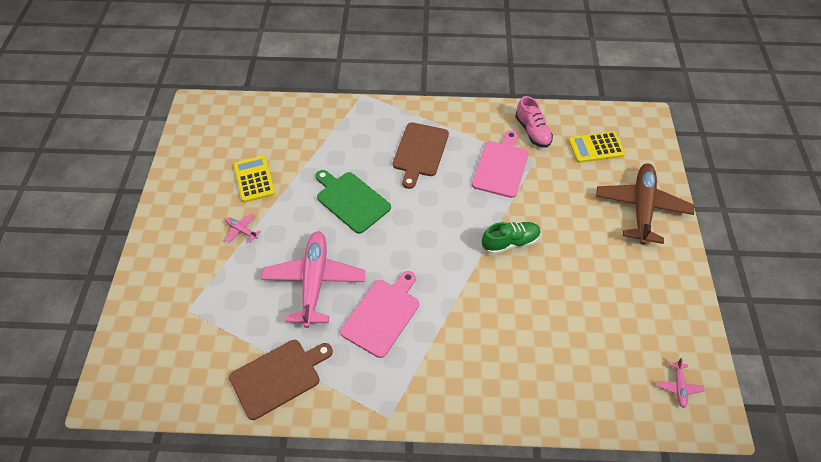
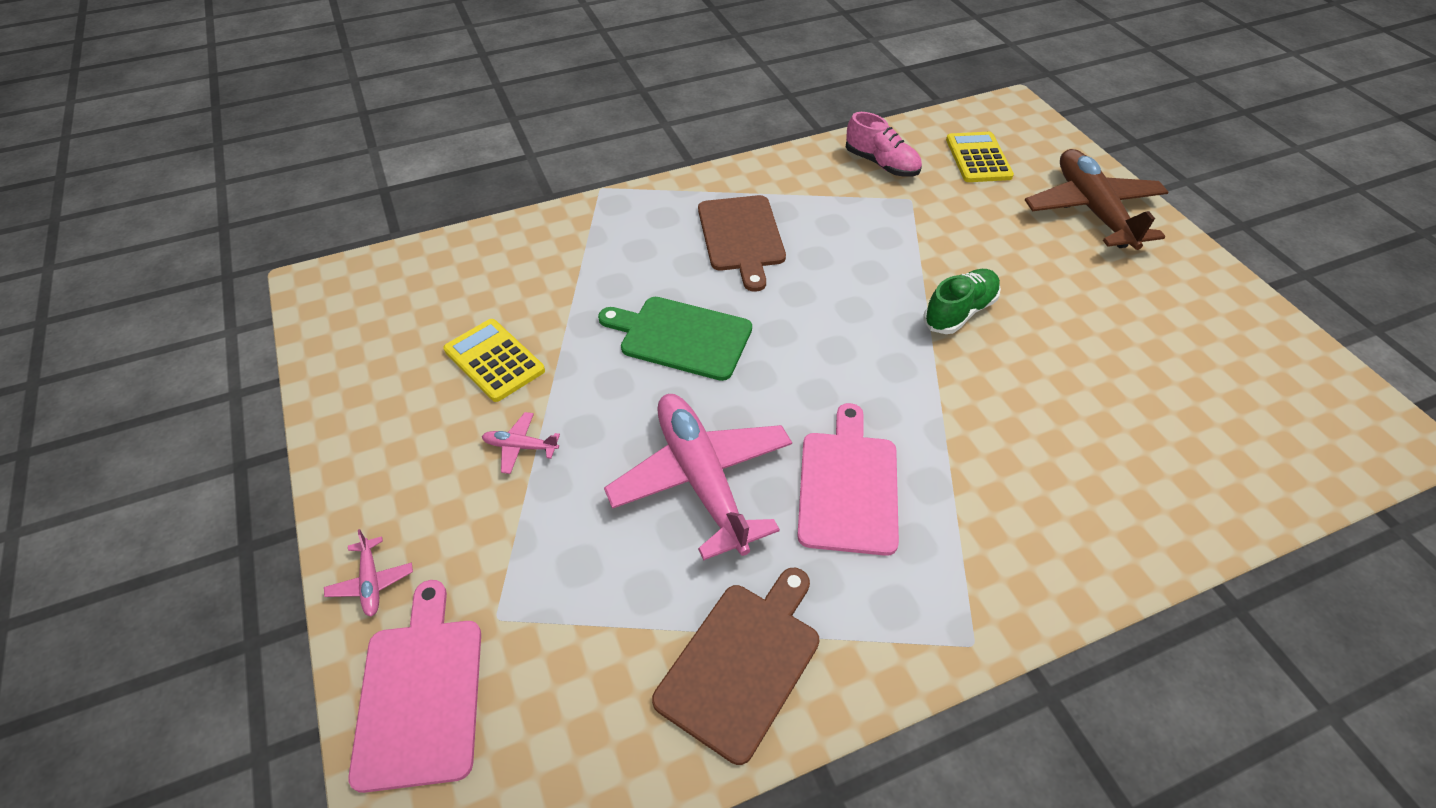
camera: 25 degrees left, 5 degrees down
pink cutting board [472,130,529,198] -> pink cutting board moved to [348,580,481,793]
yellow calculator [568,131,625,163] -> yellow calculator turned 120 degrees clockwise [946,132,1014,182]
pink plane [657,358,705,408] -> pink plane moved to [324,529,413,617]

